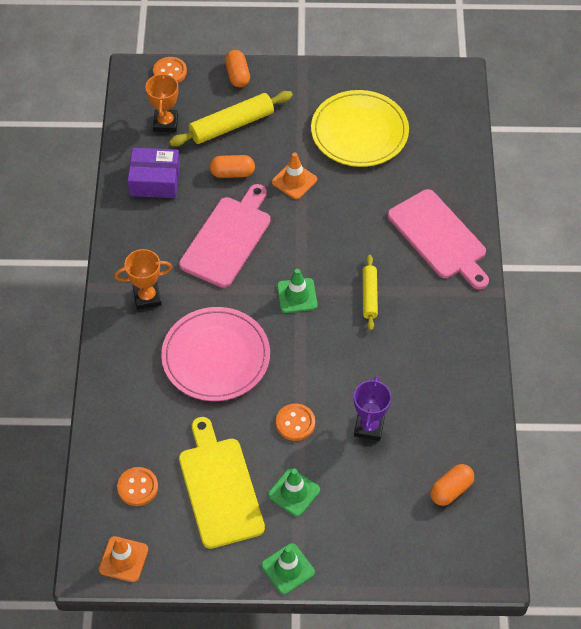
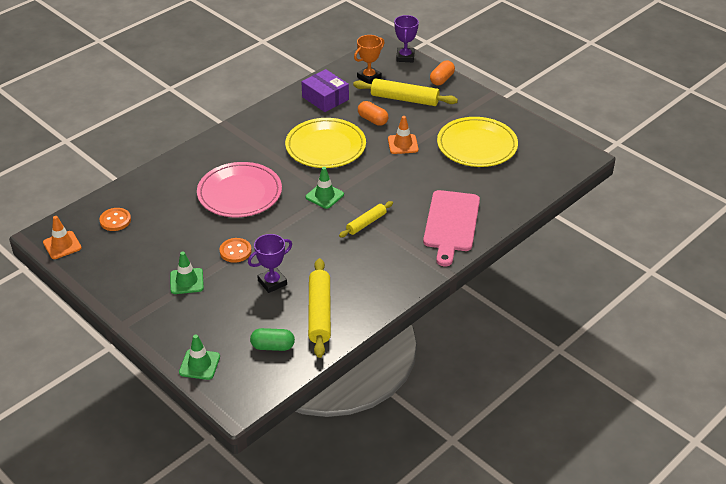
camera: 45 degrees right, 15 degrees down
orange trophy [114,249,172,310] -> none
orange button [153,57,187,83] -> purple trophy [394,15,419,62]
pink cutting board [179,184,270,288] -> yellow plate [285,118,366,168]
yellow cutting board [179,417,265,549] -> none
green traffic cone [261,543,315,594] -> green traffic cone moved to [179,334,220,380]
orange capsule [430,464,474,506] -> green capsule [250,328,295,351]
none -> yellow rolling pin [308,258,331,358]

